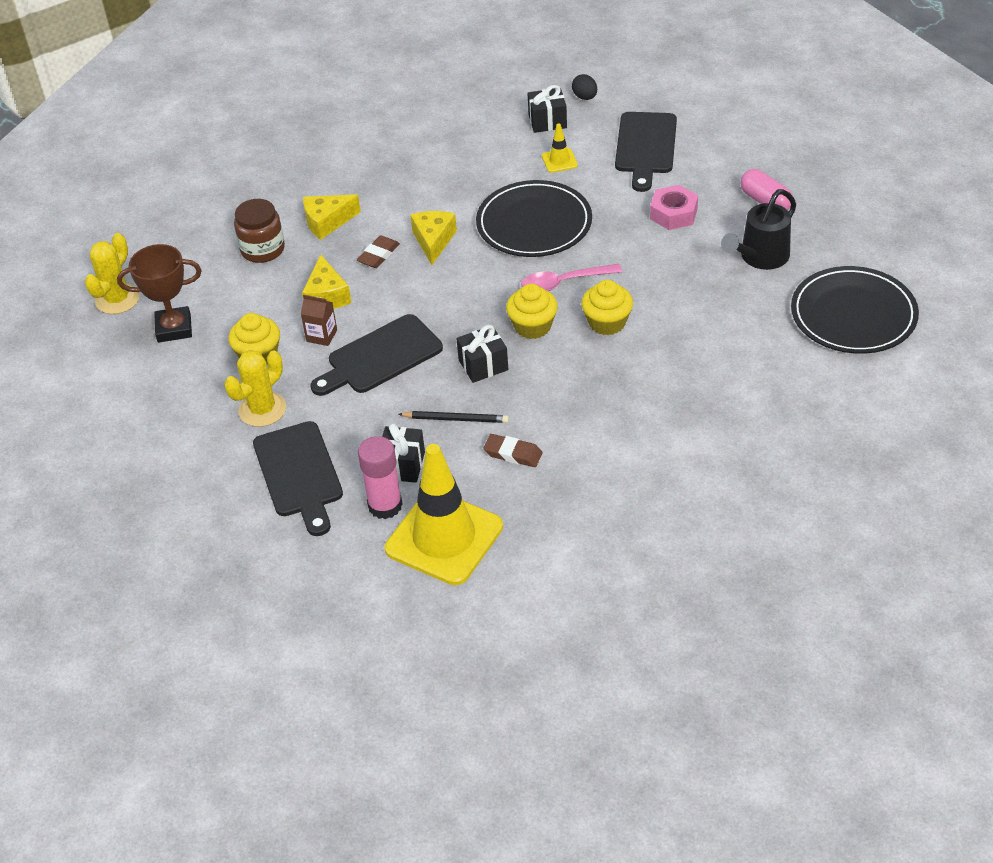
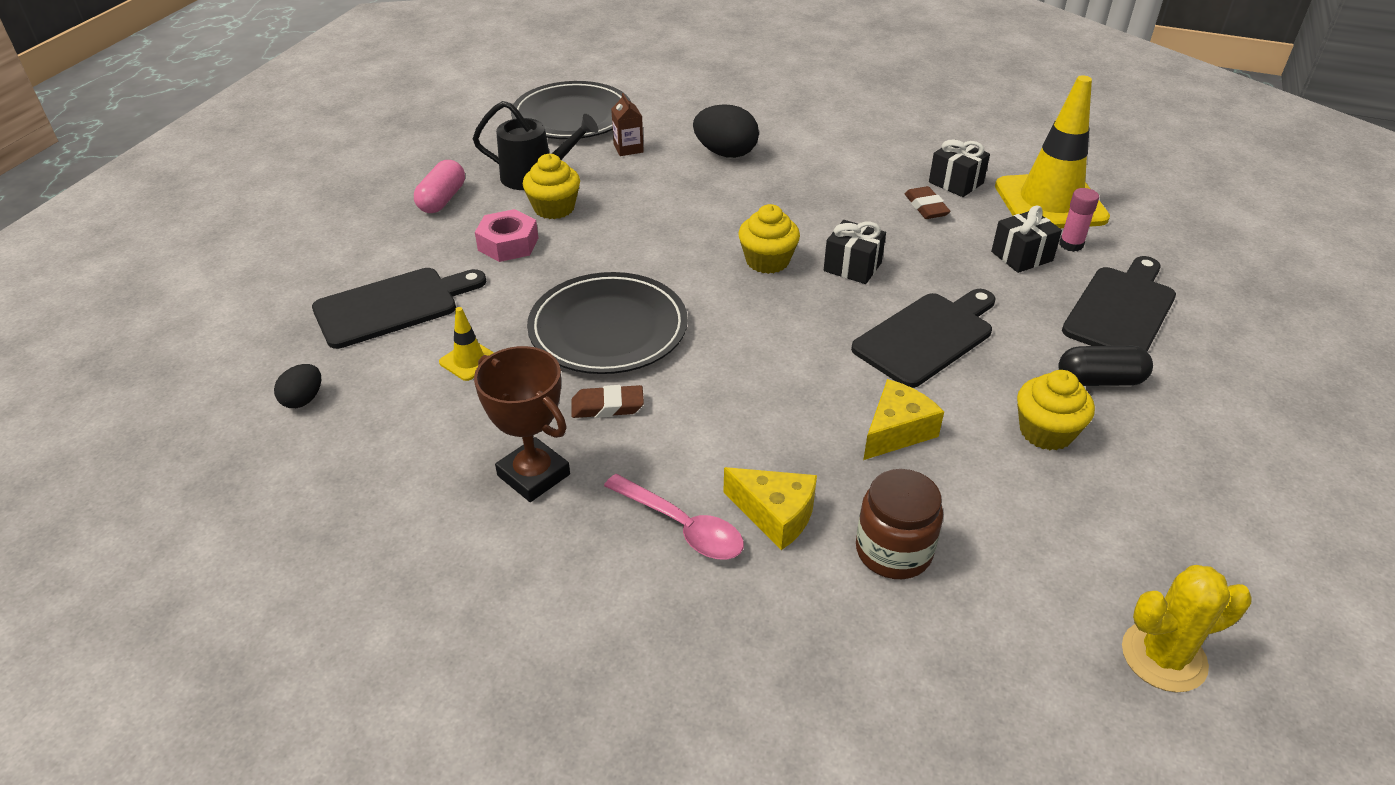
camera: 130 degrees left, 5 degrees down
brown trophy [117,244,202,343] -> brown trophy moved to [474,346,570,502]
yellow cactus [224,350,286,427] -> black capsule [1058,346,1153,386]
brown carton [301,295,337,346] -> brown carton moved to [611,93,644,156]
black cutting board [311,314,443,396] -> black cutting board turned 60 degrees counterclockwise [851,289,995,388]
brown eraser [357,236,400,268] -> brown eraser moved to [571,385,644,418]
pink glue stick [358,436,403,519] -> pink glue stick [1059,188,1099,252], size x0.65
black pencil [398,411,509,423] -> none
yellow cheese [410,211,457,265] -> none
pink spoon [521,264,622,291] -> pink spoon moved to [604,474,744,560]
black gift [528,85,567,133] -> black gift moved to [929,139,990,197]
yellow cupcake [581,280,633,335] -> yellow cupcake moved to [523,154,580,219]
none -> black egg [693,104,759,158]

